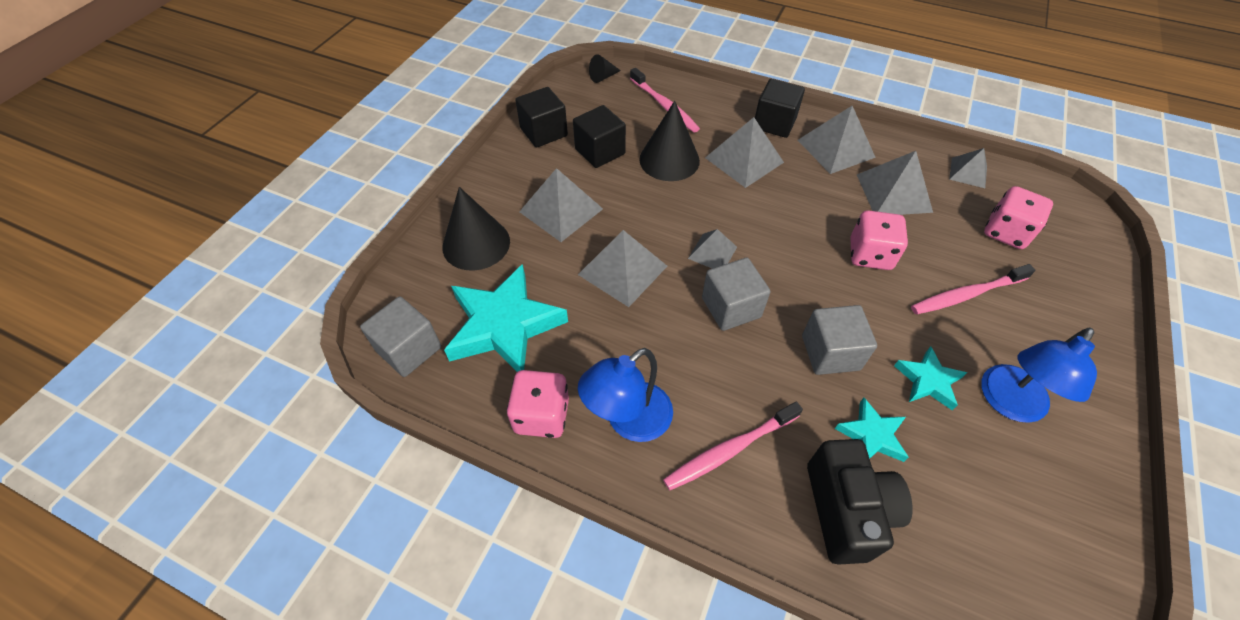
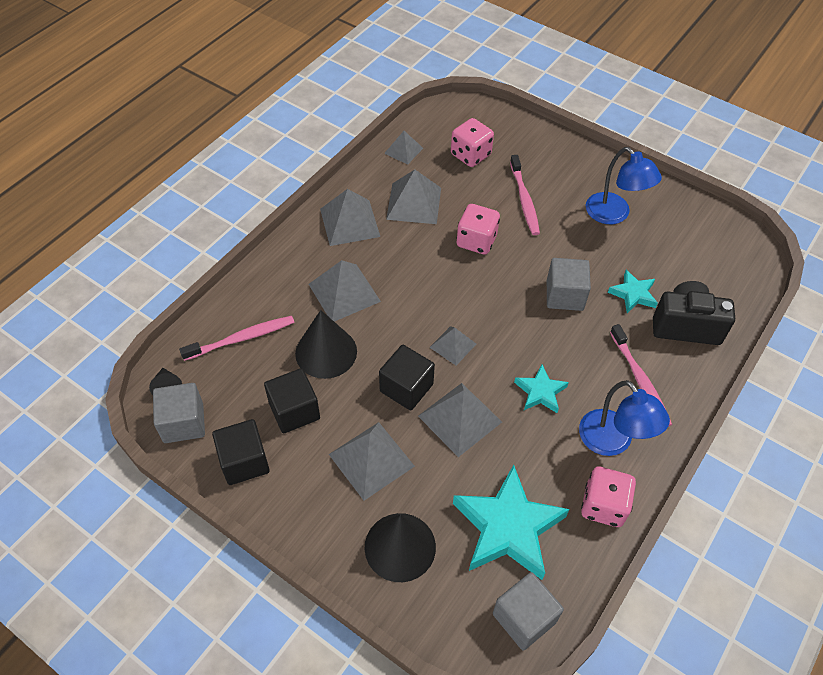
camera: 80 degrees left, 0 degrees up
grey cube [702,258,771,331] -> grey cube moved to [153,383,205,443]
black cube [755,79,805,138] -> black cube moved to [379,345,435,411]
turquoise star [894,346,967,410] -> turquoise star moved to [514,364,569,413]

